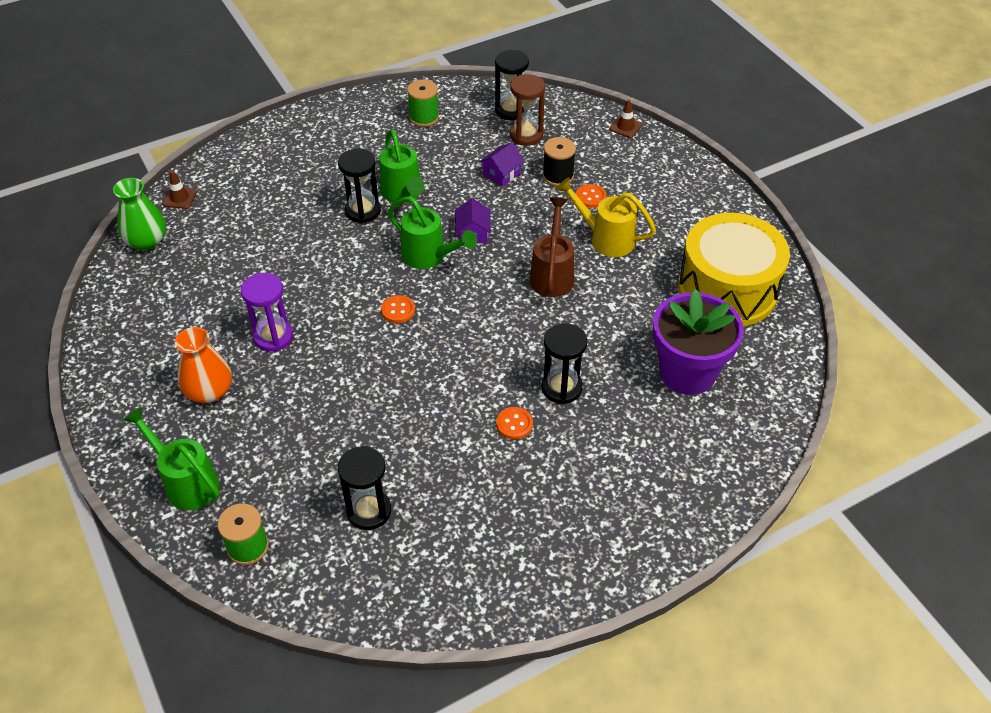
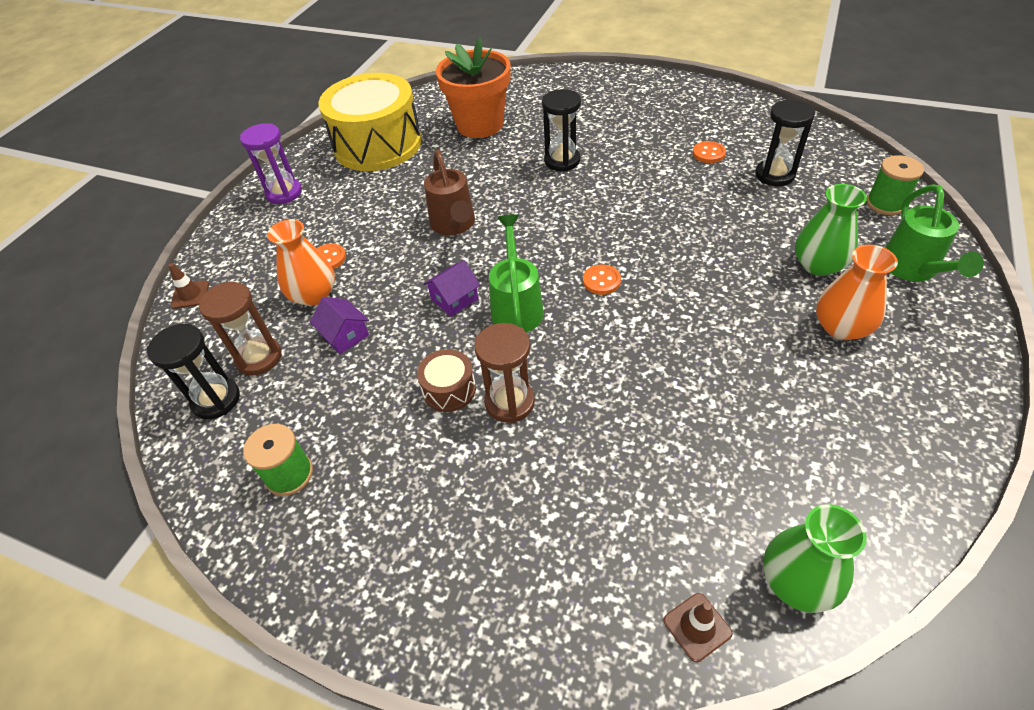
camera: 125 degrees left, 0 degrees up
purple hourglass [241,273,293,352] -> purple hourglass moved to [240,123,302,204]
black hourglass [338,149,381,224] -> brown hourglass [474,323,535,423]
green watering can [379,129,425,203] -> brown drum [417,349,476,412]
purple house [479,142,525,187] -> purple house turned 45 degrees clockwise [310,297,369,354]
orange button [496,407,533,439] -> orange button moved to [693,141,726,163]
brown watering can [530,197,574,297] -> brown watering can turned 75 degrees counterclockwise [424,150,475,235]
black spool [543,137,576,186] -> orange vase [267,219,335,306]
yellow watering can [556,177,656,257] -> none
purple flower pot [653,289,744,395] -> orange flower pot [436,37,511,138]
none -> green vase [795,184,867,276]

